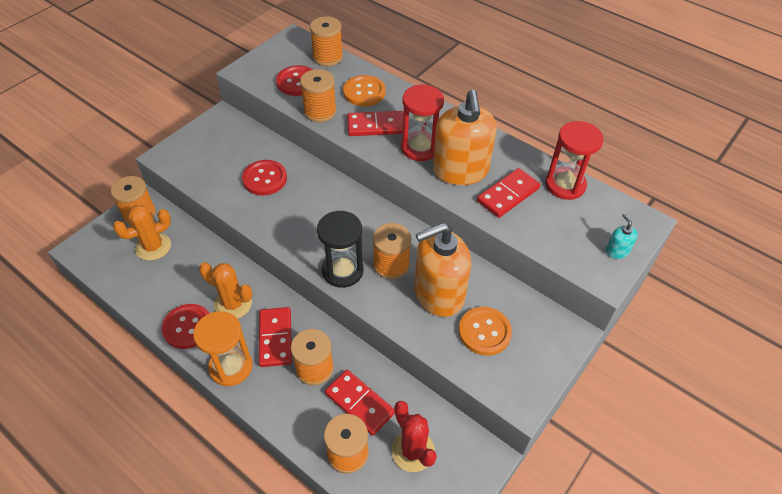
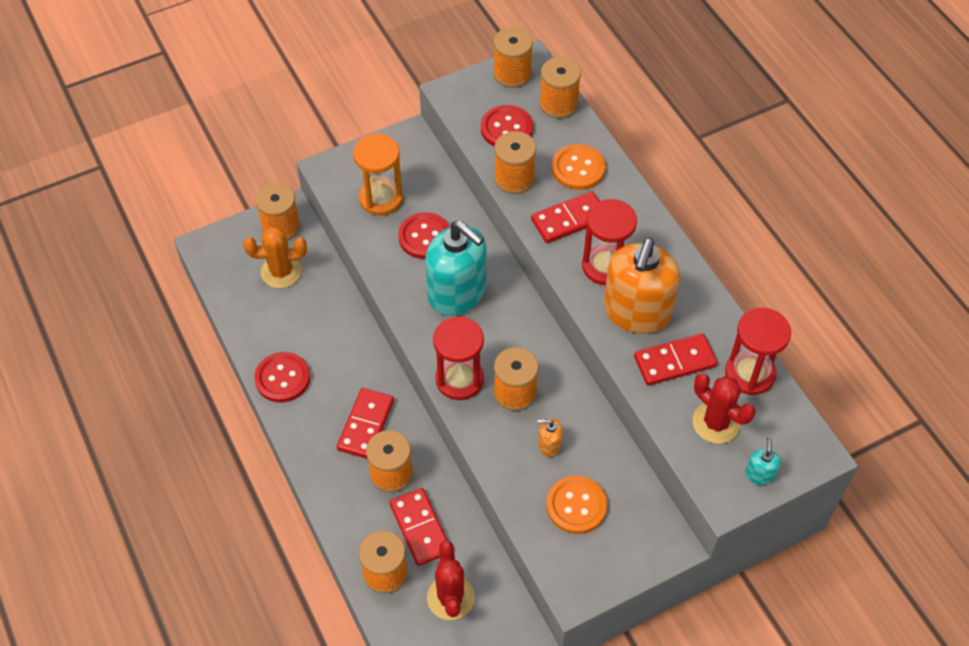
camera: 25 degrees right, 5 degrees up
orange hourglass [193,311,253,386] -> orange hourglass moved to [353,134,403,215]
orange cactus [199,262,252,319] -> none
black hourglass [317,211,364,288] -> red hourglass [433,316,484,400]
red domino [347,111,404,136] -> red domino turned 45 degrees counterclockwise [531,191,599,243]
orange soap dispenser [414,223,471,317] -> orange soap dispenser [538,418,563,457], size x0.40
none -> turquoise soap dispenser [425,220,486,316]
none -> orange spool [493,27,533,88]
none -> red cactus [693,373,756,444]

